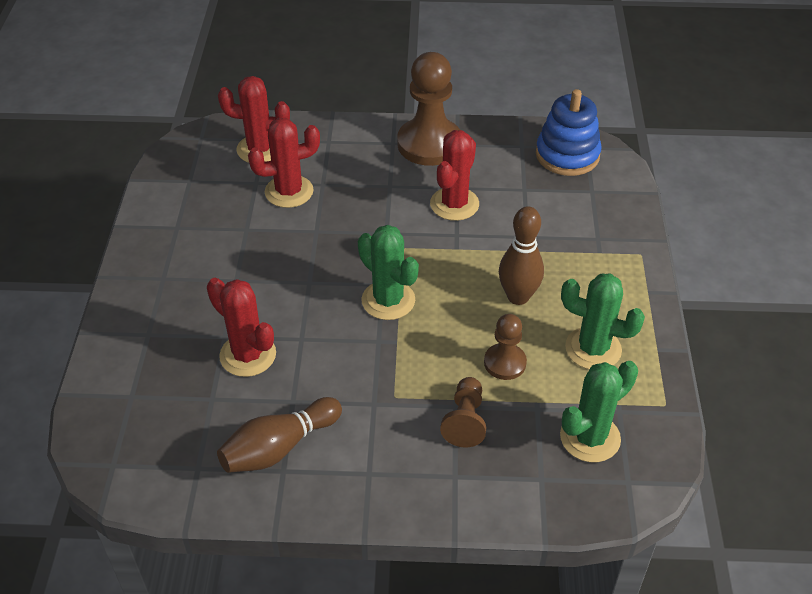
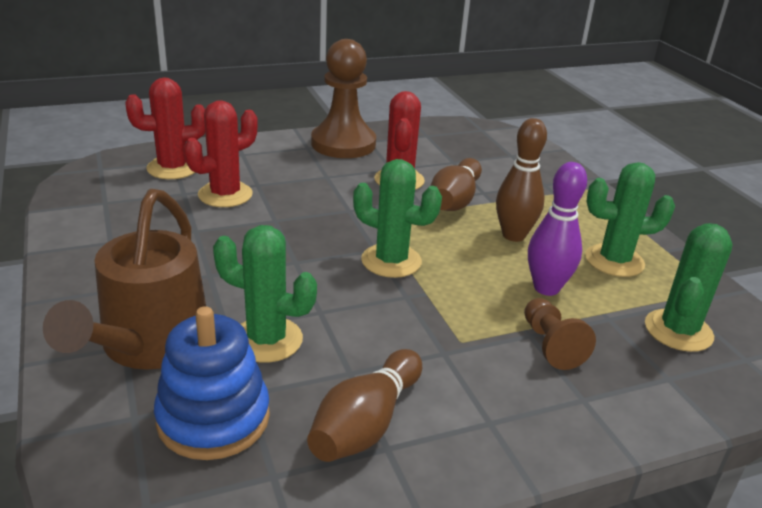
camera: 25 degrees left, 15 degrees down
red cactus [207,278,276,377] -> green cactus [213,225,317,363]
brown pawn [484,314,527,380] -> purple bowling pin [528,162,587,296]
blue stacking toy [536,89,602,176] -> blue stacking toy moved to [154,306,270,460]
none -> brown watering can [43,189,206,370]
none -> brown bowling pin [431,158,482,211]

